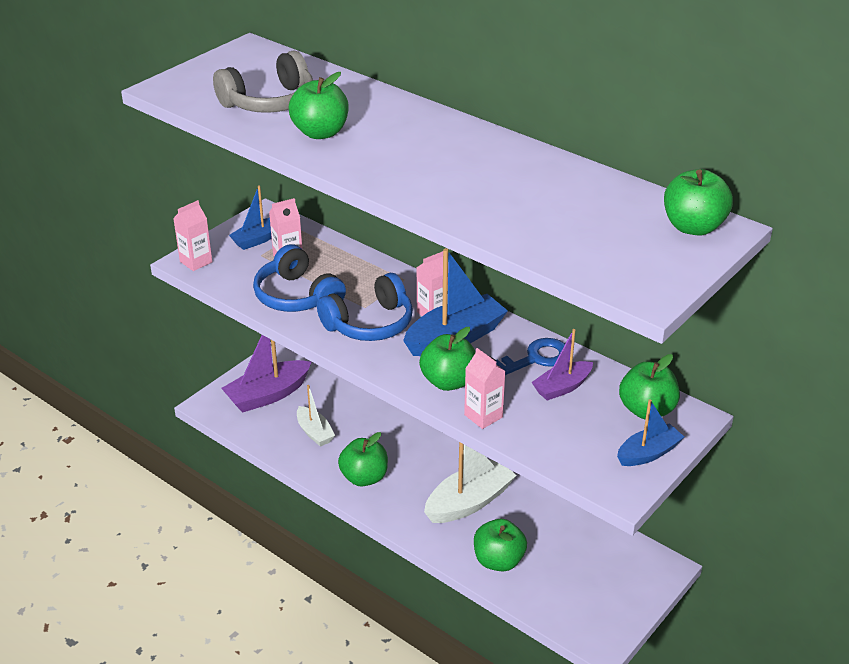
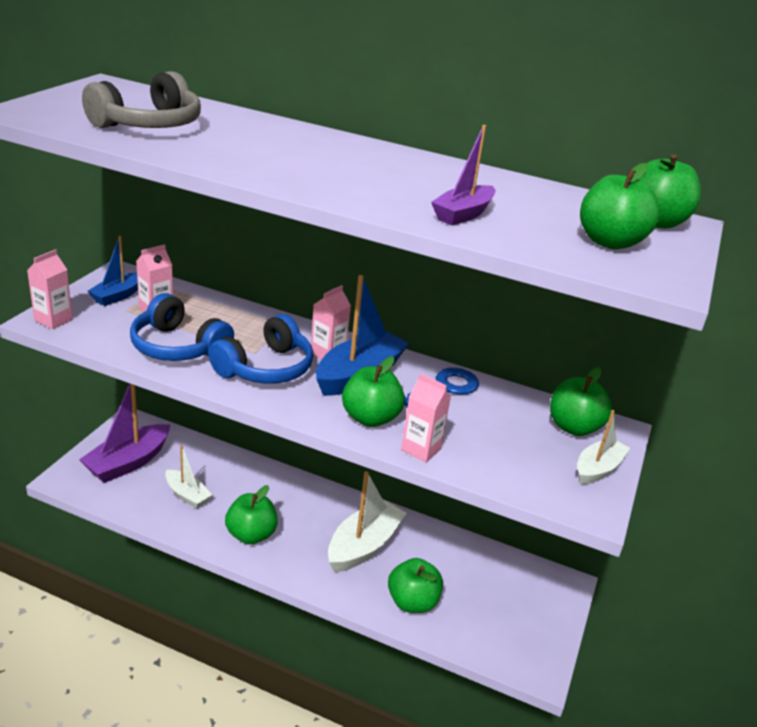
camera: 20 degrees left, 5 degrees down
green apple [289,72,349,139] -> green apple moved to [580,163,660,249]
purple boat [531,329,593,401] -> purple boat moved to [431,125,495,225]
blue boat [617,399,684,466] -> white boat [577,410,630,484]

